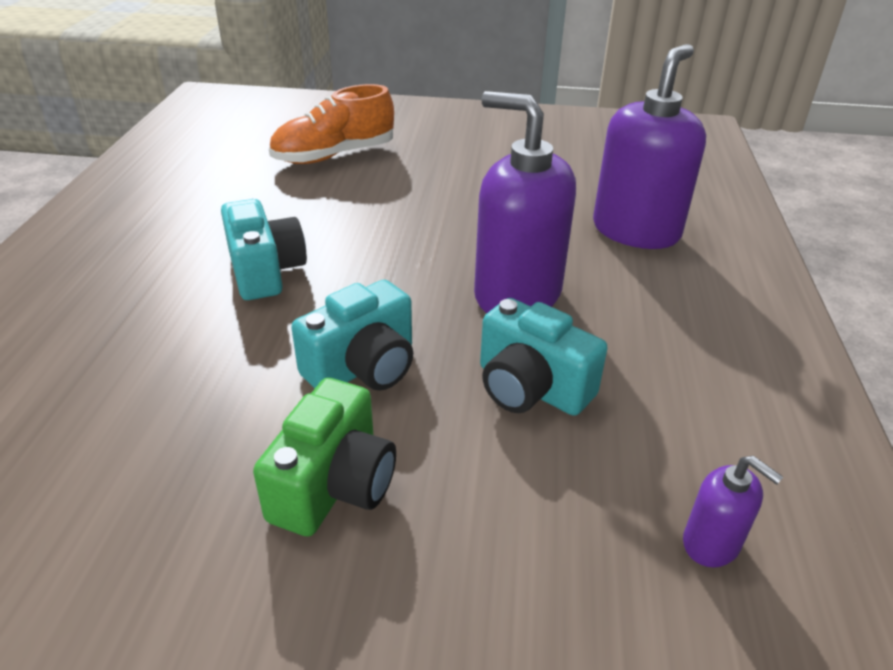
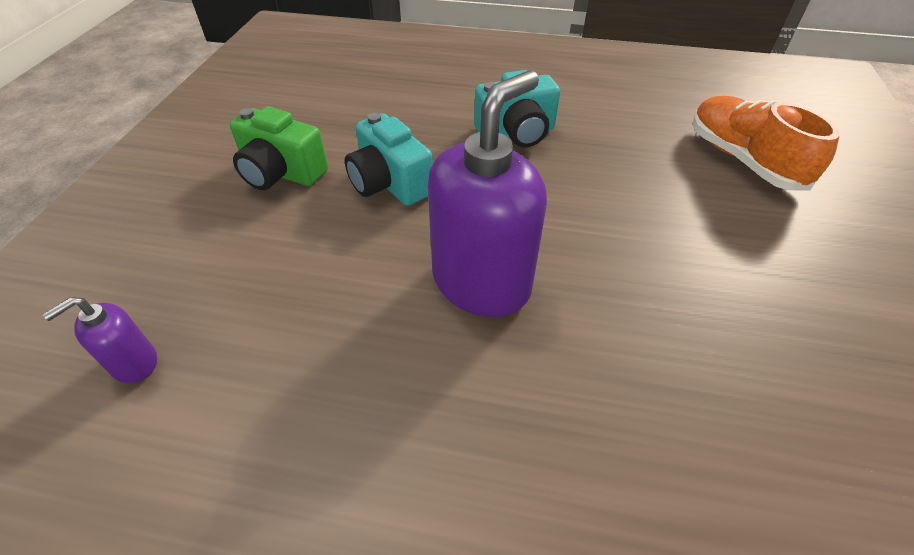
camera: 95 degrees right, 10 degrees up
turquoise camera [480,298,608,416] -> none
purple soap dispenser [593,44,706,249] -> none

